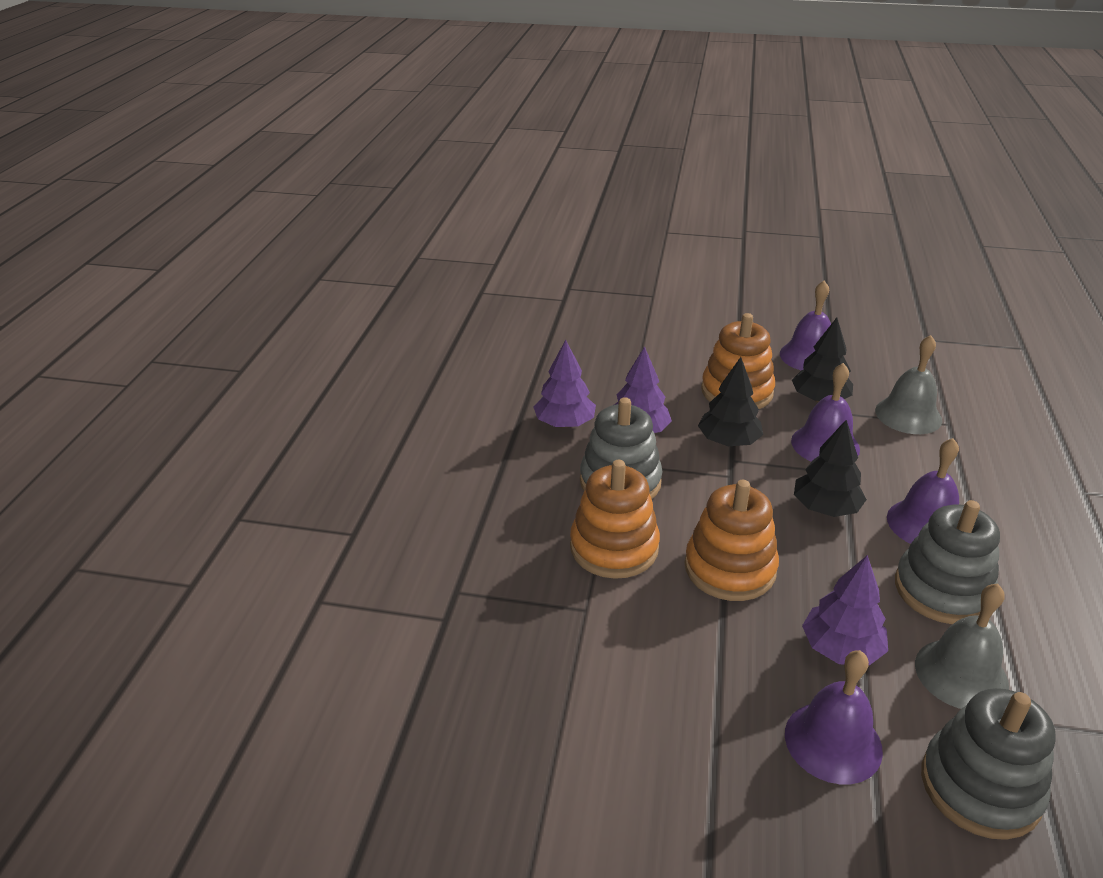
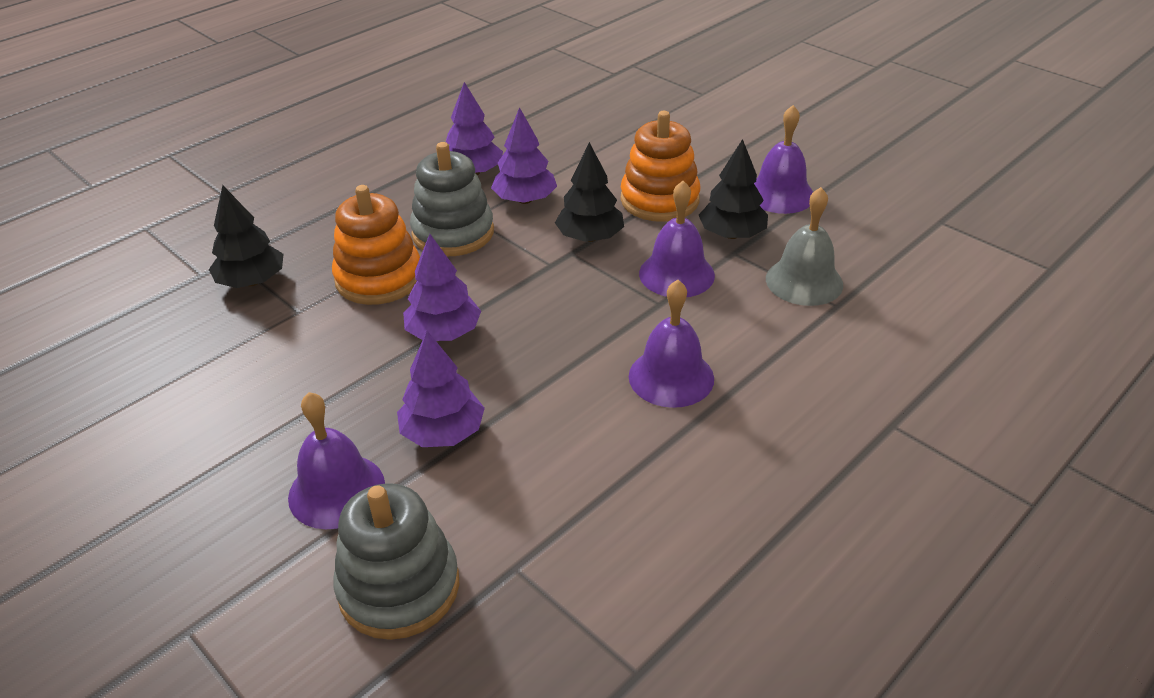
camera: 35 degrees right, 5 degrees up
orange stacking toy [685,480,779,601] -> purple tree [403,234,481,341]
black tree [794,420,867,517] -> black tree moved to [209,185,284,288]
grey stacking toy [895,500,1000,624] -> none
grey bell [915,583,1009,709] -> none

